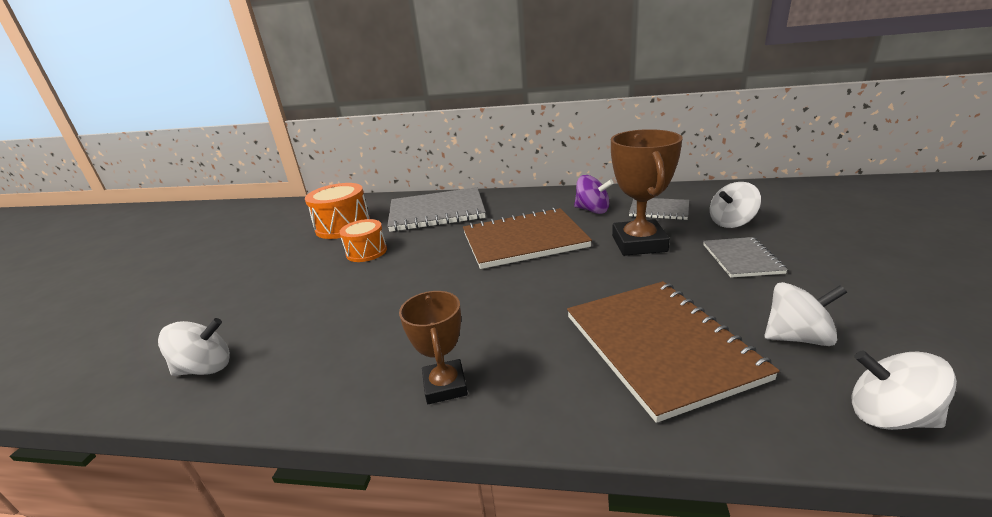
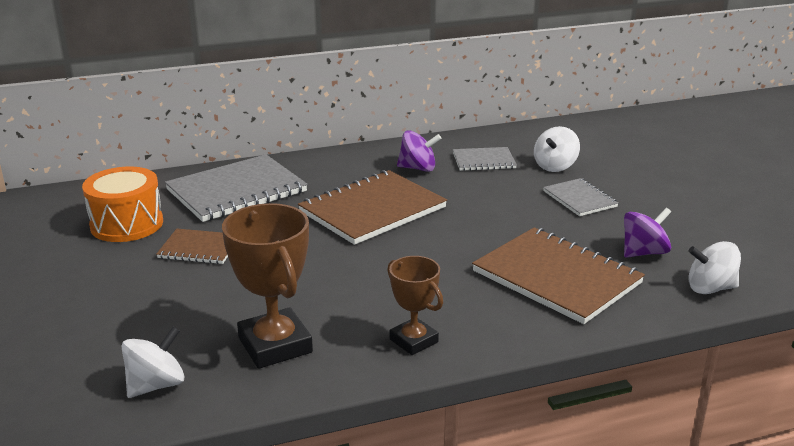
camera: 30 degrees left, 0 degrees up
orange drum [339,219,387,262] -> brown notebook [156,229,228,264]
brown trophy [611,129,682,256] -> brown trophy moved to [222,203,313,369]
white spinning top [764,282,847,346] -> purple spinning top [624,208,671,258]

